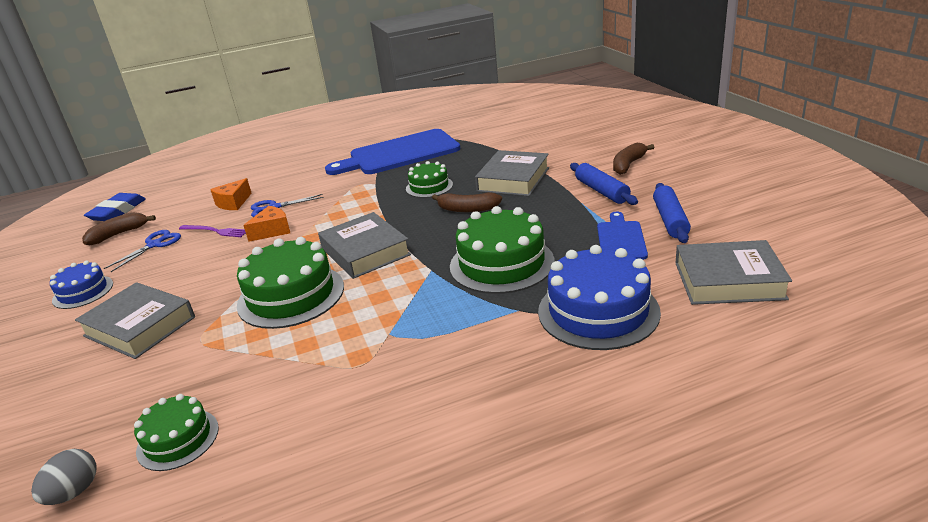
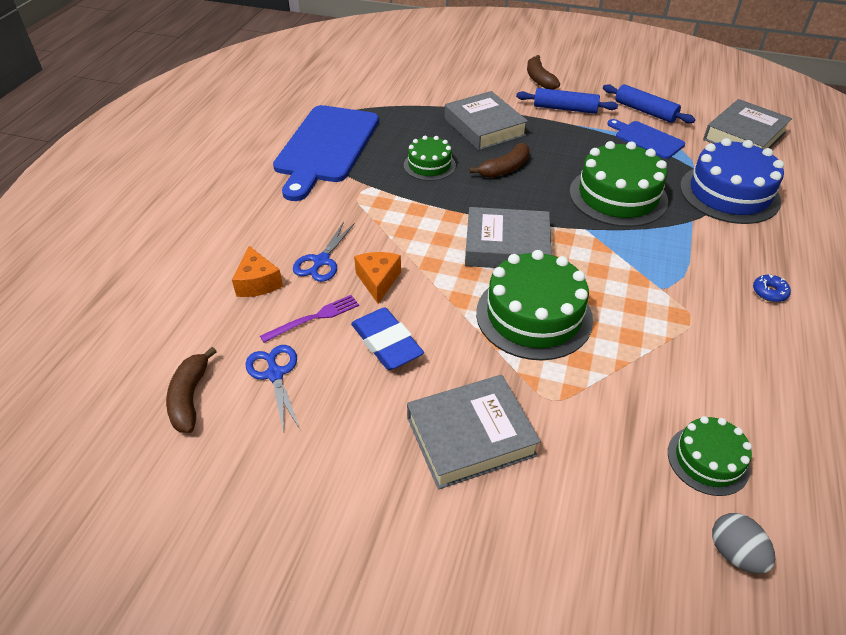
camera: 55 degrees left, 15 degrees up
blue cake [50,261,113,309] -> none
blue eraser [84,193,146,221] -> blue eraser moved to [351,307,424,370]
none -> blue donut [753,275,791,302]

